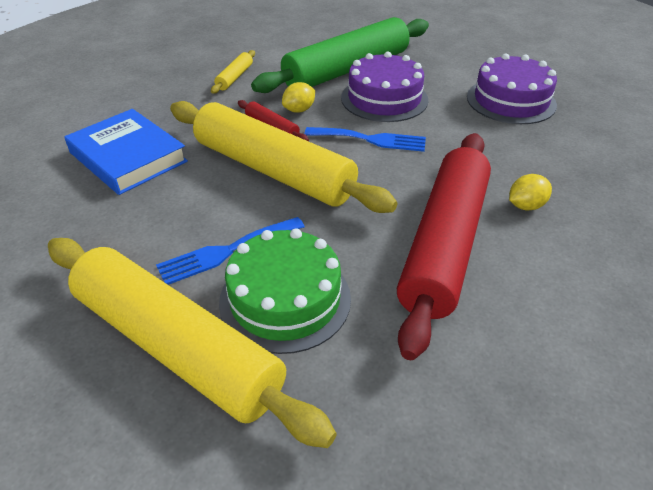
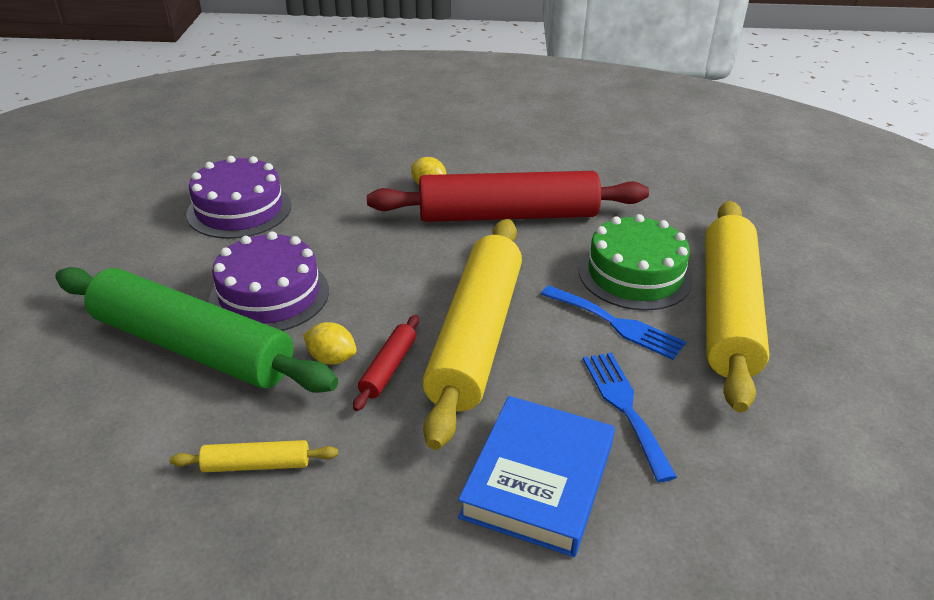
camera: 115 degrees left, 5 degrees down
blue fork [304,127,426,152] -> blue fork moved to [583,353,677,482]

